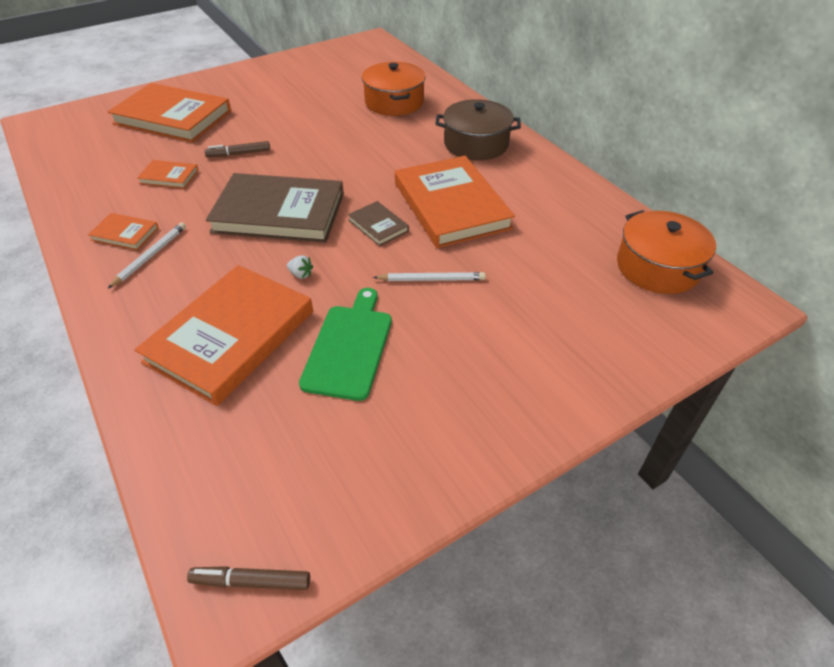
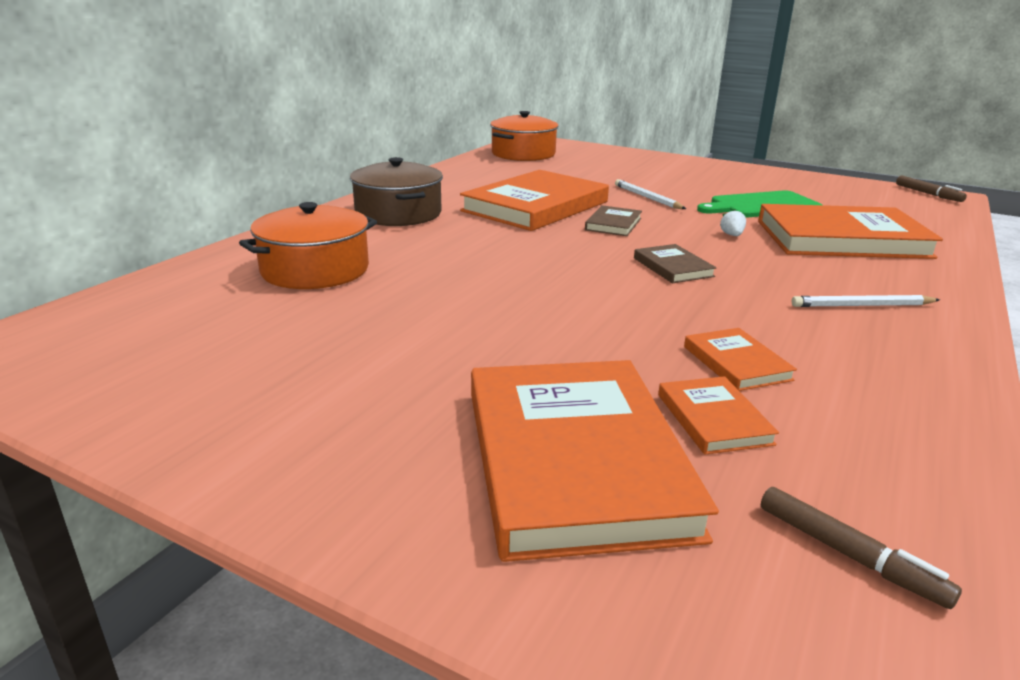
camera: 120 degrees left, 20 degrees down
orange book [88,213,159,250] -> orange book moved to [658,376,779,455]
brown marker [205,141,270,157] -> brown marker moved to [761,487,962,609]
brown book [206,173,344,243] -> brown book [634,244,717,283], size x0.45

